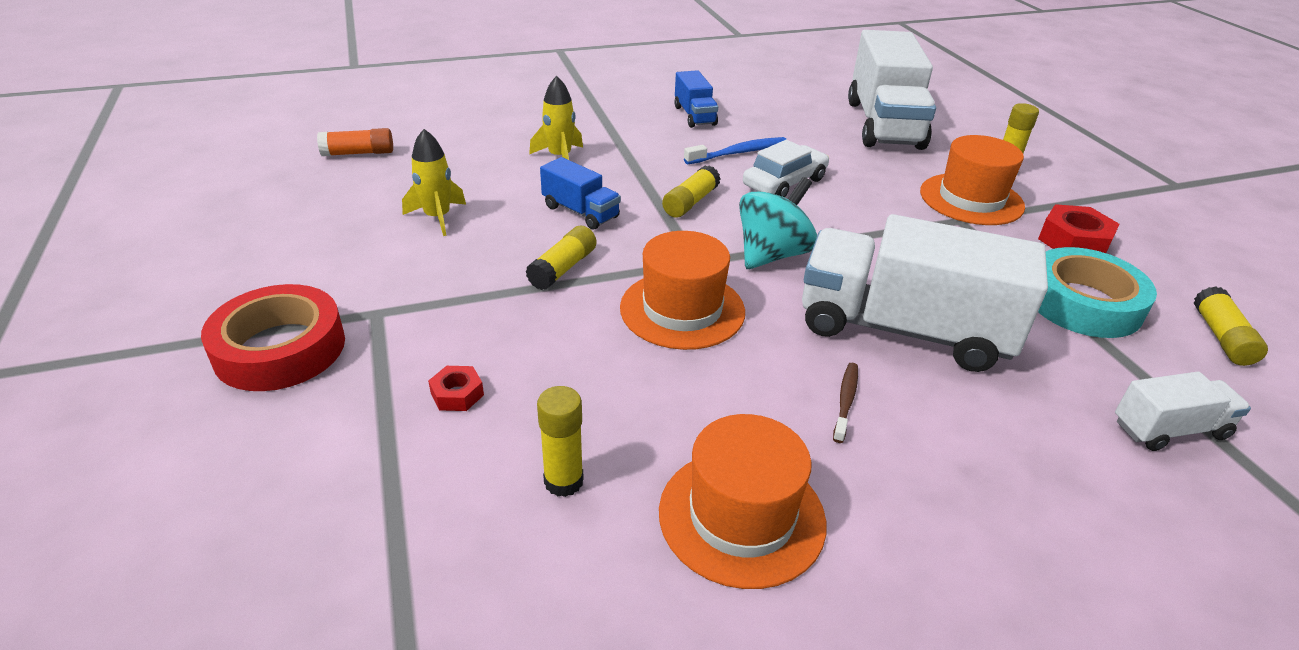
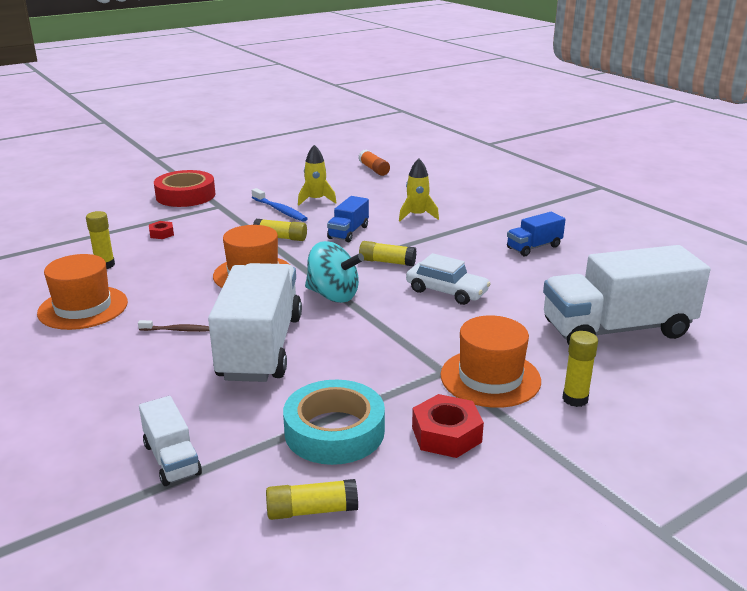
camera: 75 degrees right, 10 degrees down
blue toothbrush [684,137,787,164] -> blue toothbrush moved to [252,188,308,222]

